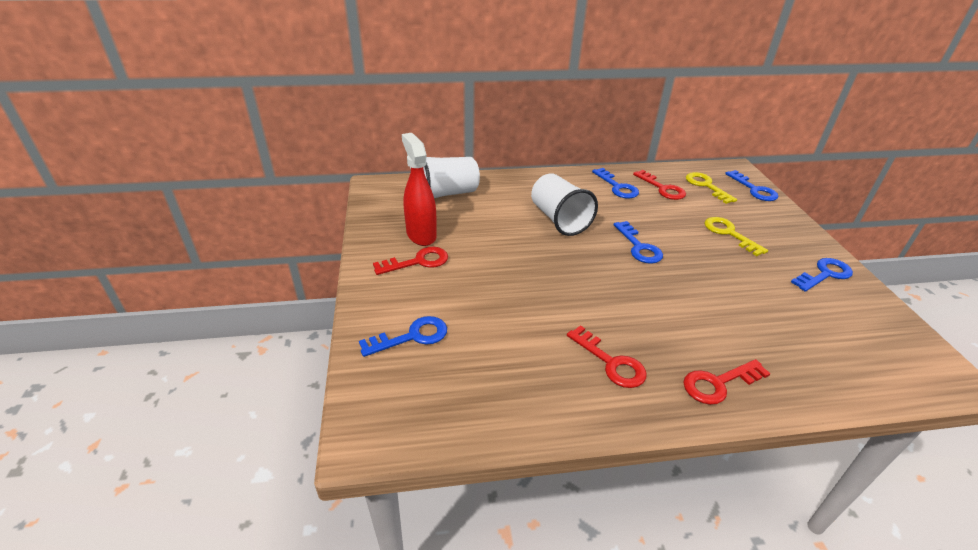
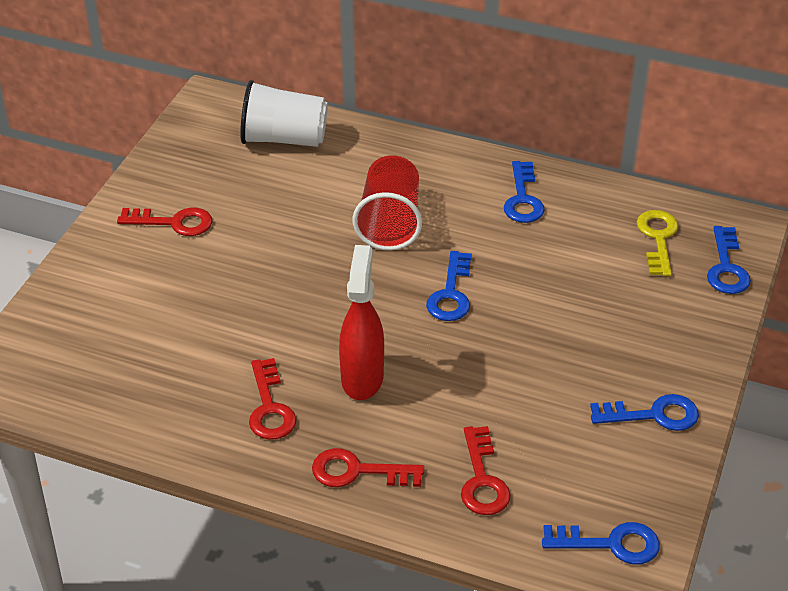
camera: 30 degrees right, 5 degrees up
blue key [359,316,447,357] -> blue key moved to [542,522,660,564]
red spray bottle [402,133,437,246] -> red spray bottle moved to [339,245,384,400]
white cup [531,173,598,236] -> red cup [353,155,422,251]
red key [633,170,686,200] -> red key moved to [461,426,511,515]
yellow key [704,217,768,256] -> none

